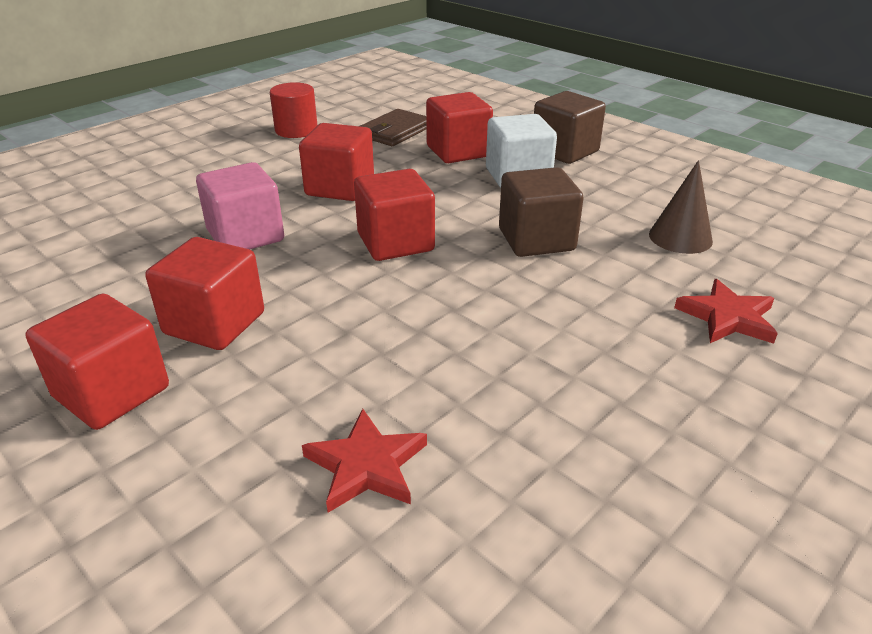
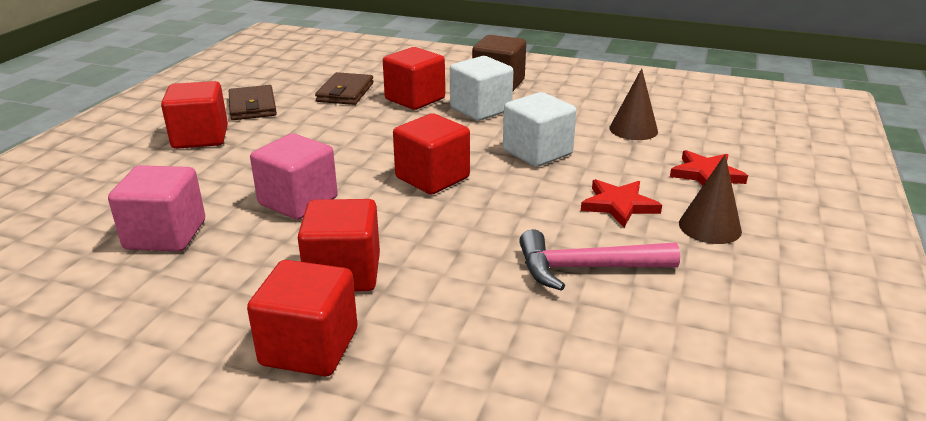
camera: 25 degrees left, 5 degrees down
red cylinder [270,82,318,138] -> brown wallet [229,85,277,120]
red cube [299,123,374,201] -> red cube moved to [161,81,228,149]
red star [302,409,427,513] -> red star moved to [581,179,662,227]
brown cube [499,167,584,257] -> white cube [503,92,577,167]
none -> pink cube [108,165,205,252]
none -> pink hammer [519,229,680,291]
none -> brown cone [679,155,742,244]

